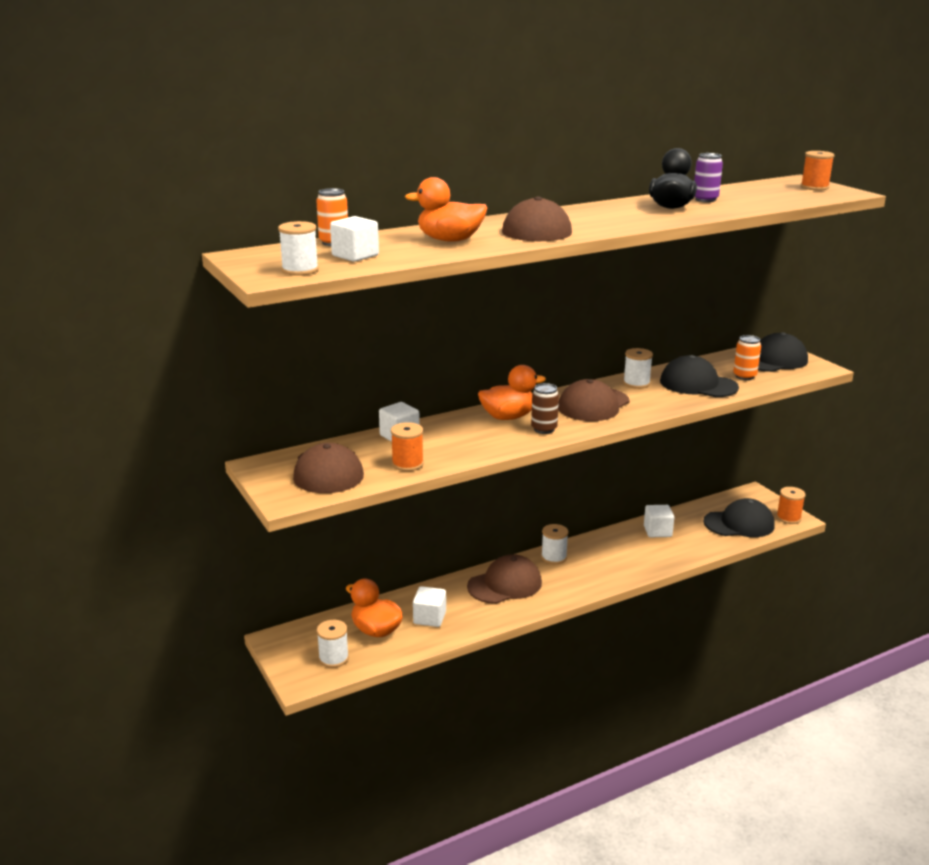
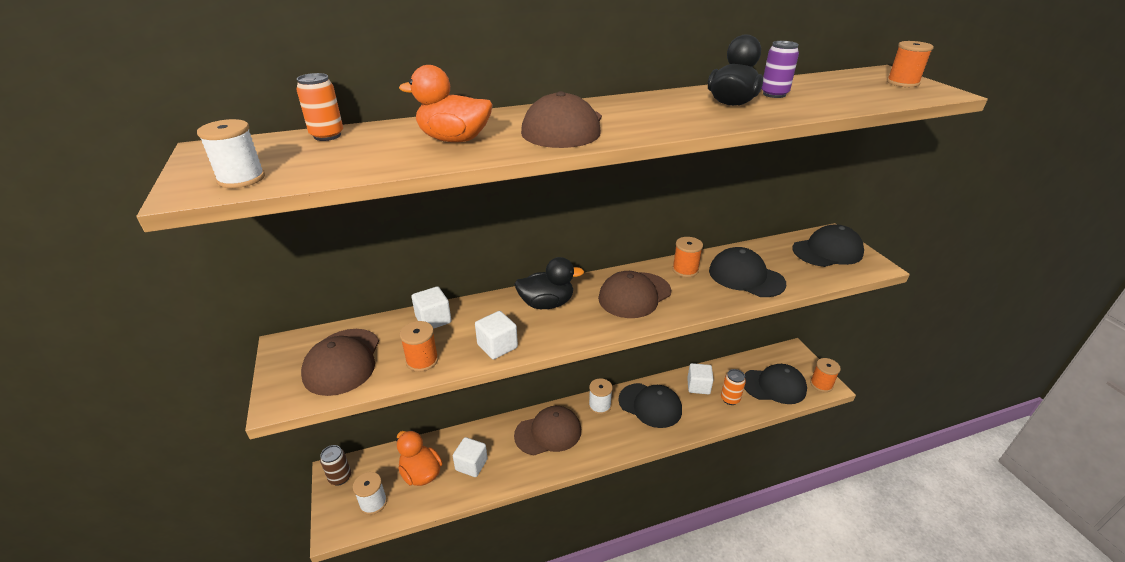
camera: 10 degrees right, 10 degrees up
white cube [330,216,379,262] -> white cube moved to [475,311,518,360]
orange duck [478,365,546,420] -> black duck [514,257,584,309]
brown can [531,383,559,434] -> brown can moved to [320,445,351,486]
white spool [623,348,653,389] -> orange spool [672,237,703,277]
orange can [733,335,761,380] -> orange can moved to [721,369,746,405]
none -> black cap [618,383,682,428]

